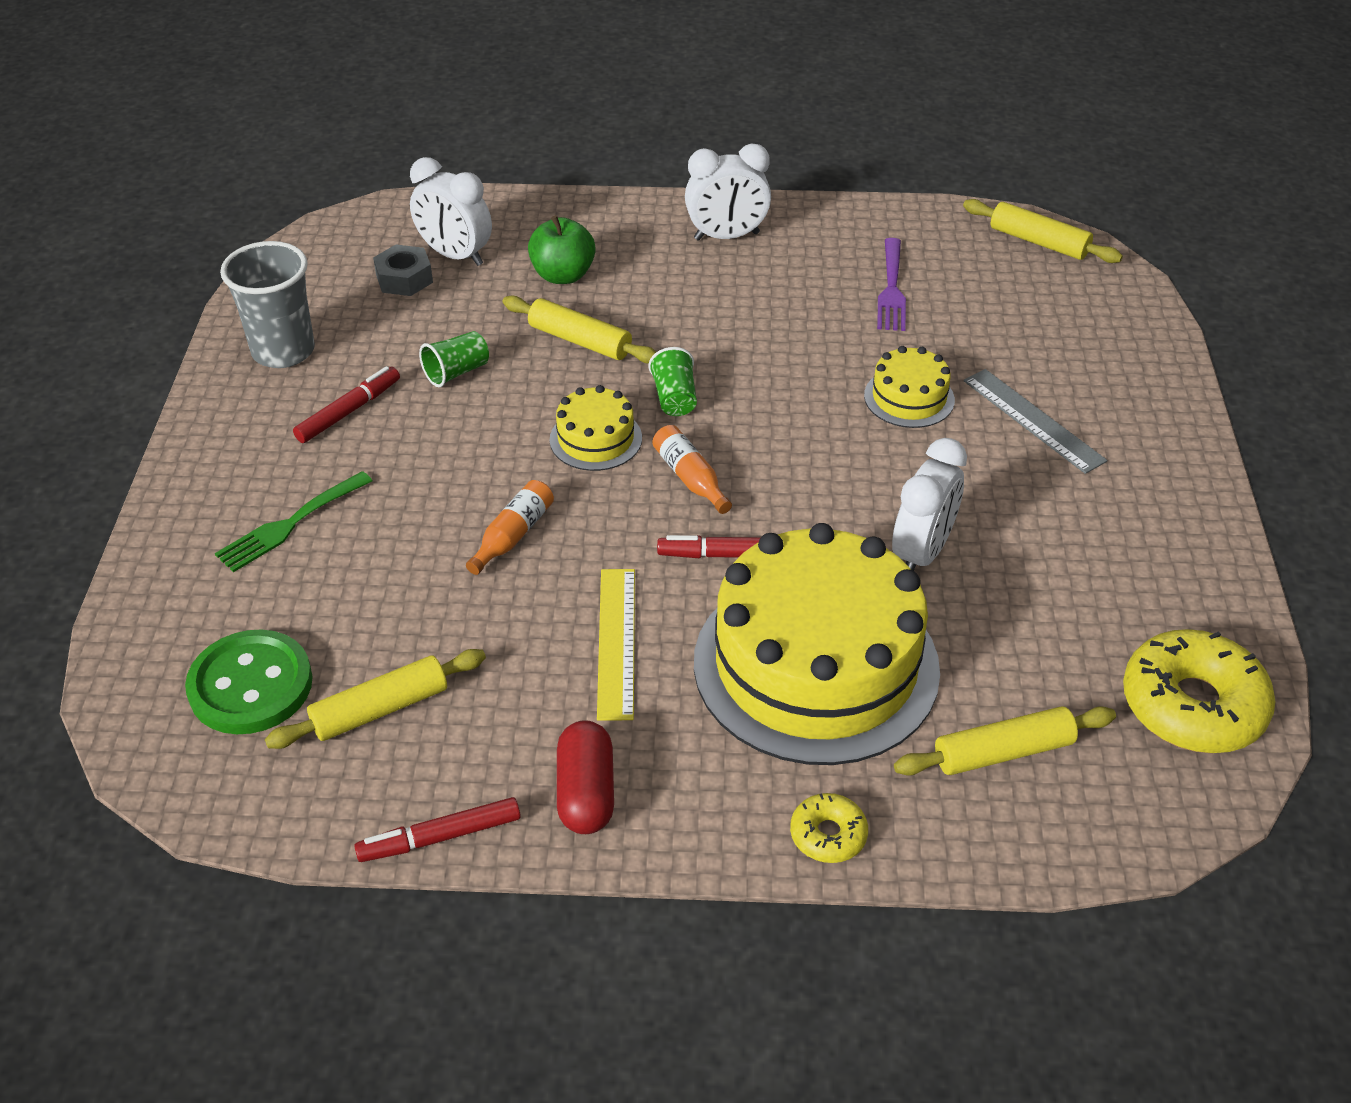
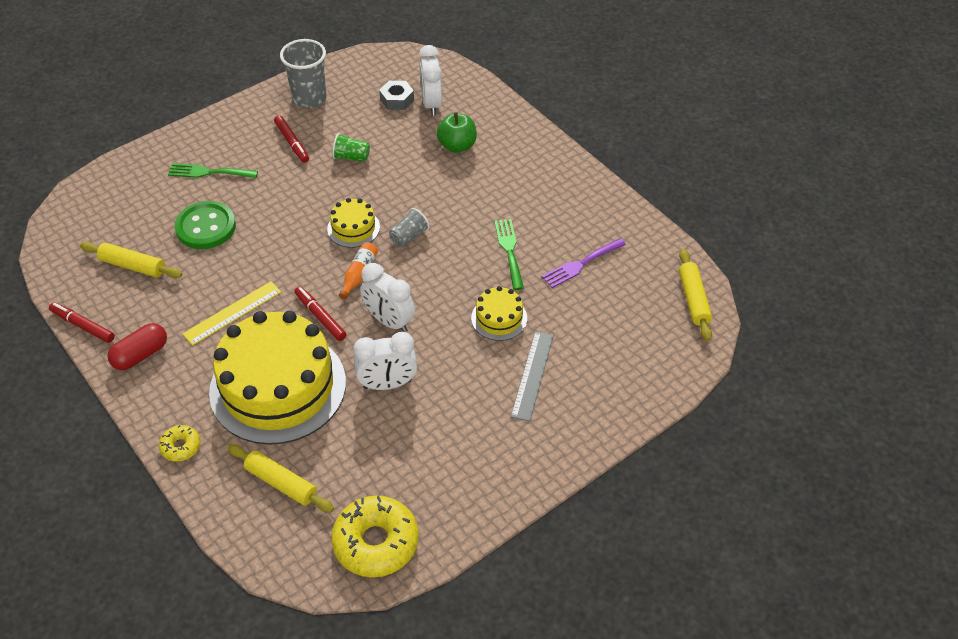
camera: 50 degrees right, 5 degrees up
green button [185,629,312,734] -> green button moved to [174,201,236,249]
red marker [293,366,400,443] -> red marker turned 60 degrees clockwise [274,115,309,163]
orange bottle [466,480,554,575] -> none
yellow rolling pin [503,295,656,364] -> none
green cup [648,347,697,416] -> grey cup [389,208,430,247]
white clock [685,144,771,241] -> white clock moved to [360,263,415,332]
none -> green fork [494,219,524,290]

